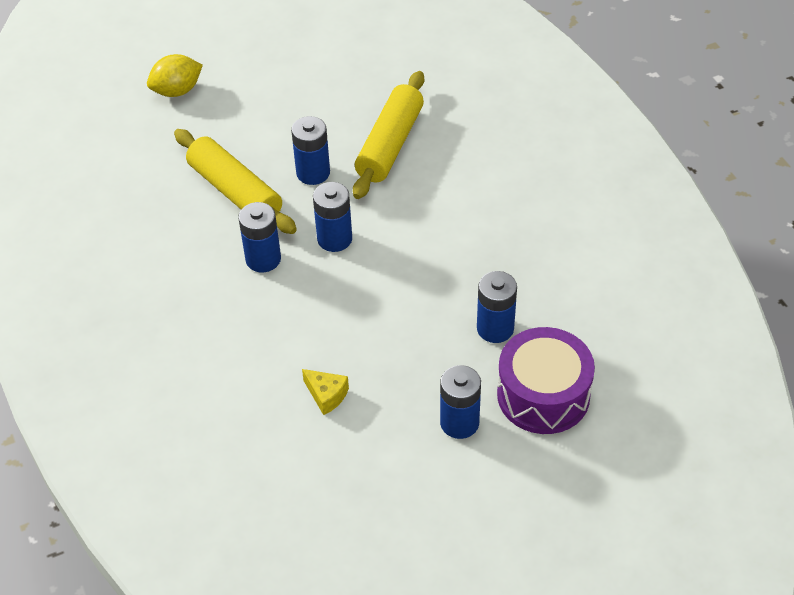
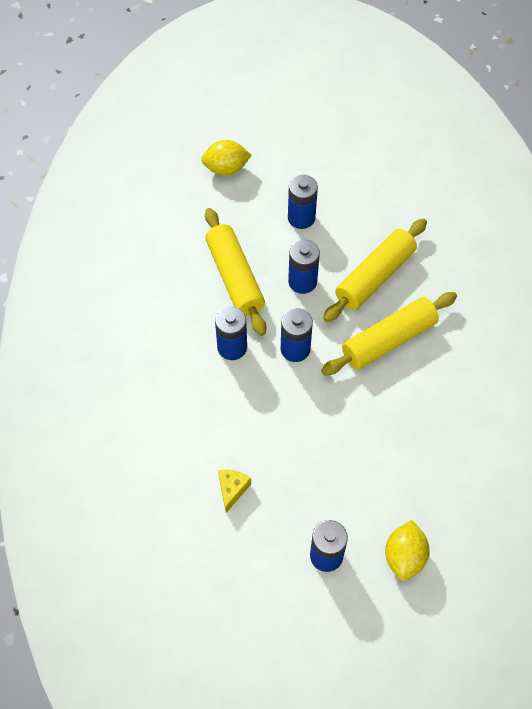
camera: 20 degrees right, 10 degrees up
yellow cheese [302,369,349,415] -> yellow cheese turned 135 degrees counterclockwise [218,470,251,513]
blue battery [477,271,517,343] -> blue battery moved to [288,175,318,229]
purple drum [497,327,595,434] -> yellow lemon [385,520,430,581]
none -> yellow rolling pin [321,292,457,376]

